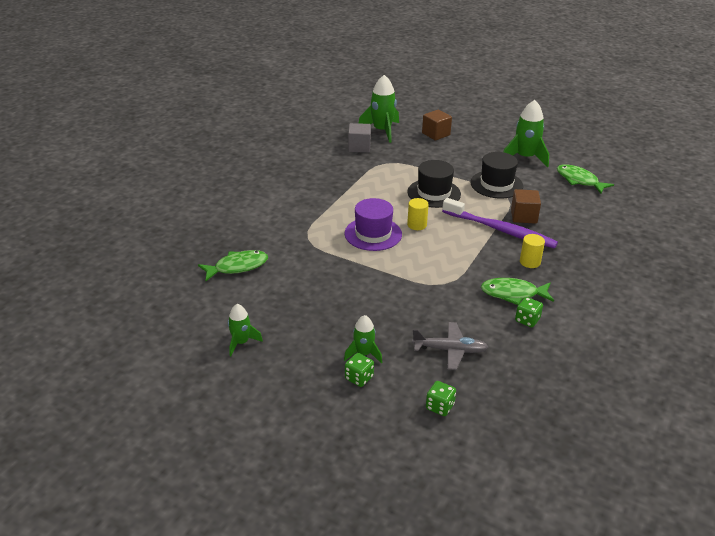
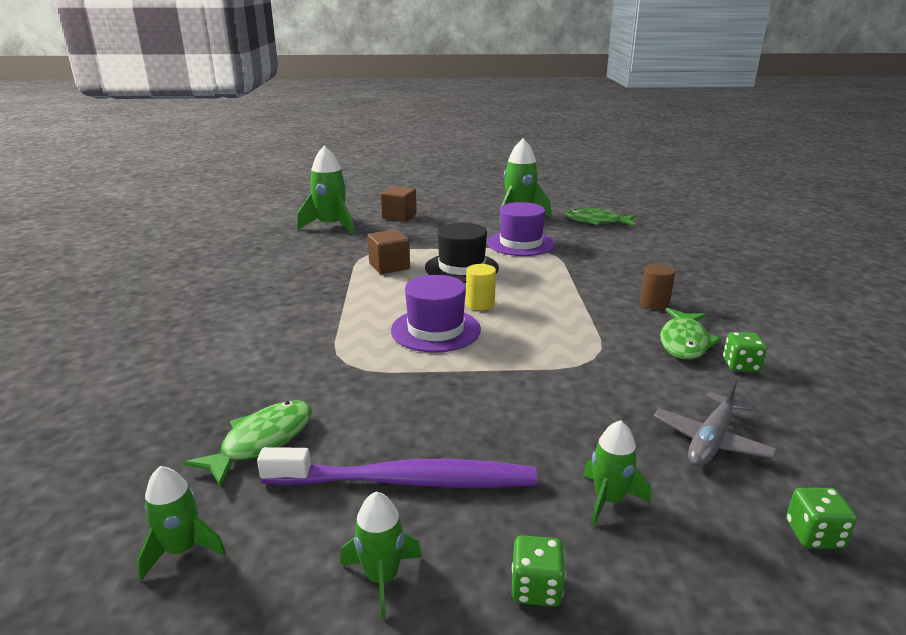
camera: 30 degrees left, 10 degrees down
green dice [345,353,374,387] -> green dice moved to [512,535,566,607]
grey cube [348,123,371,153] -> none
grey plane [412,322,488,370] -> grey plane turned 150 degrees clockwise [654,377,777,467]
purple toothbrush [442,198,558,249] -> purple toothbrush moved to [257,447,537,488]
black hat [471,152,523,199] -> purple hat [487,202,555,256]
green fish [481,278,554,305] -> green fish turned 45 degrees counterclockwise [660,308,721,360]
brown cube [511,189,541,224] -> brown cube moved to [368,229,410,274]
yellow cylinder [520,234,545,268] -> brown cylinder [640,264,675,310]
none -> green rocket [137,466,226,580]

